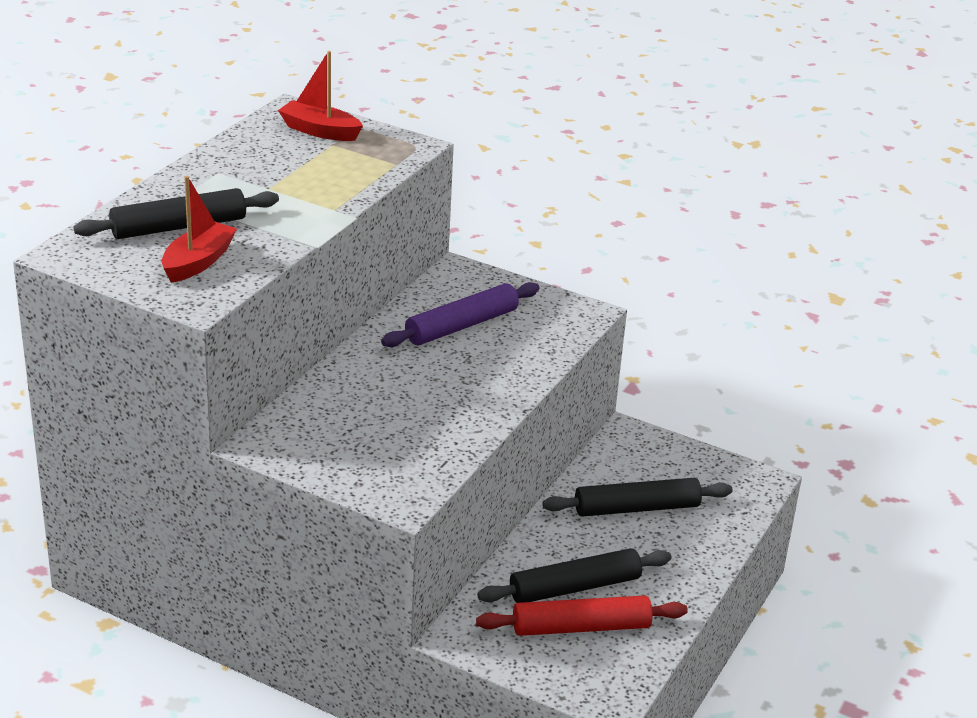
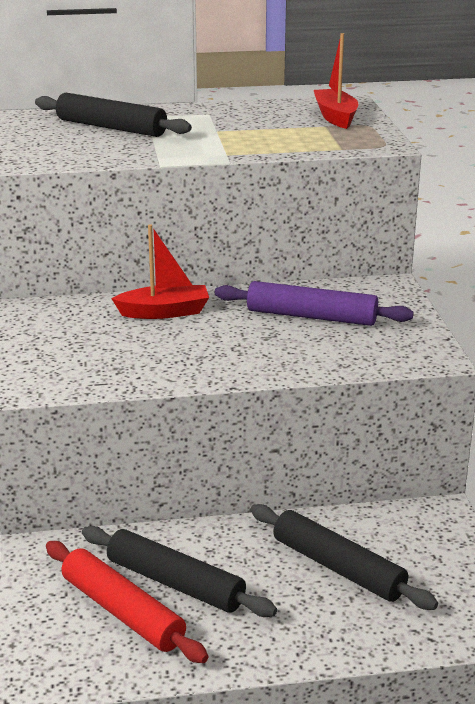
camera: 55 degrees right, 5 degrees down
red boat [162,176,237,283] -> red boat moved to [111,224,209,319]

